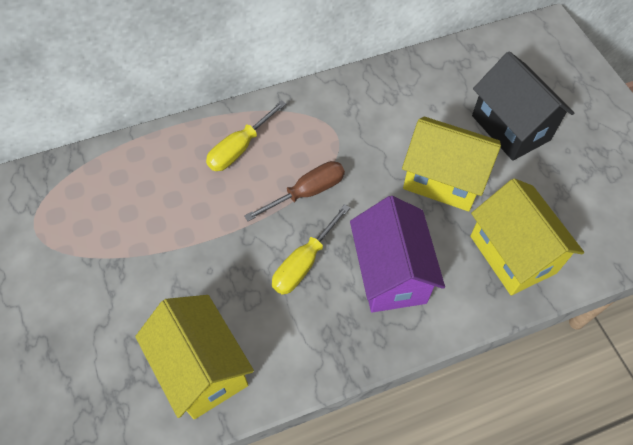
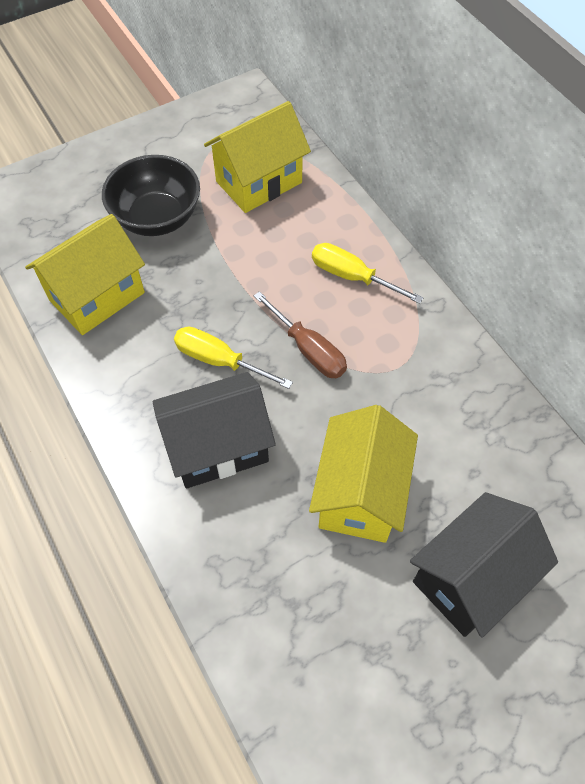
camera: 80 degrees right, 0 degrees up
purple house [350,196,445,313] -> black house [153,372,276,489]
yellow house [470,178,584,295] -> yellow house moved to [204,101,311,213]
none -> black bowl [102,155,200,236]

